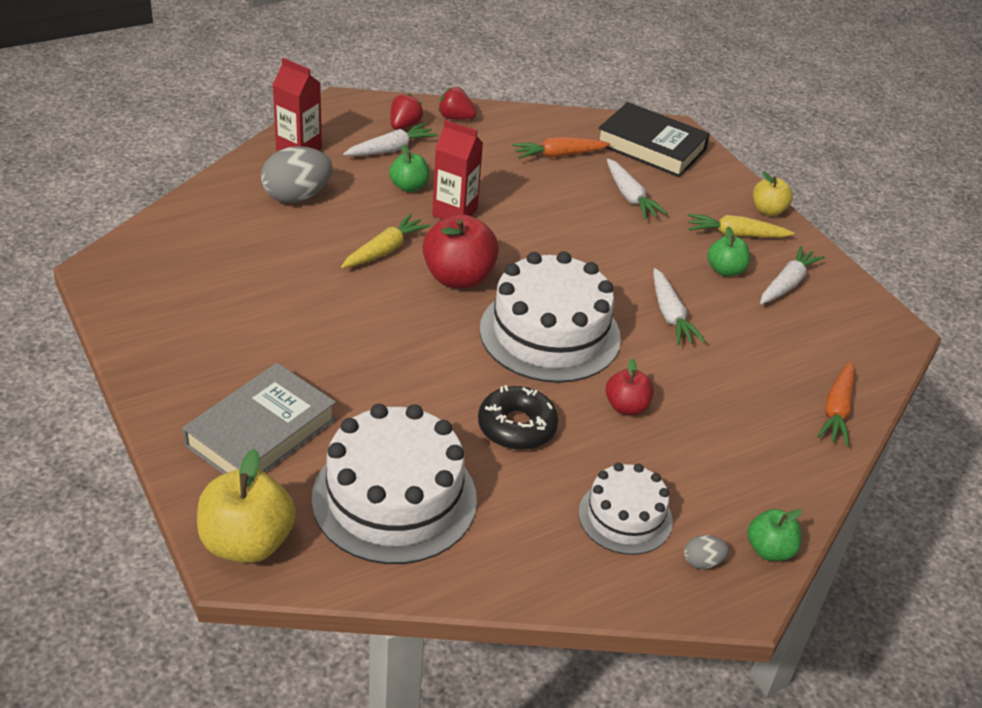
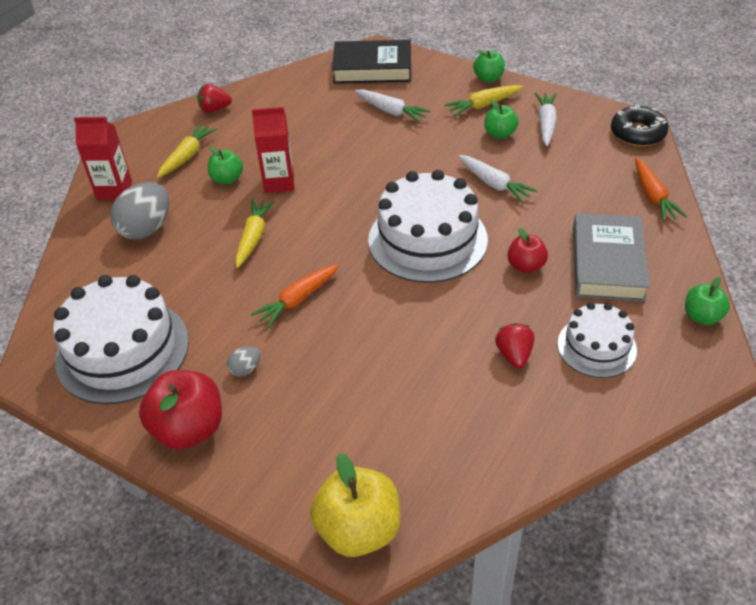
camera: 25 degrees left, 5 degrees up
grey book [182,363,336,474] -> grey book moved to [573,213,650,302]
white cake [312,404,477,564] -> white cake moved to [53,275,189,404]
white carrot [343,123,438,156] -> yellow carrot [157,123,217,178]
red strawberry [390,94,423,130] -> red strawberry moved to [495,323,534,369]
red apple [423,214,499,289] -> red apple moved to [139,370,222,450]
black donut [478,385,558,450] -> black donut moved to [611,105,669,146]
orange carrot [512,137,611,159] -> orange carrot moved to [251,264,339,329]
grey egg [684,535,729,569] -> grey egg moved to [227,346,260,377]
yellow apple [753,171,793,216] -> green apple [473,50,505,82]

